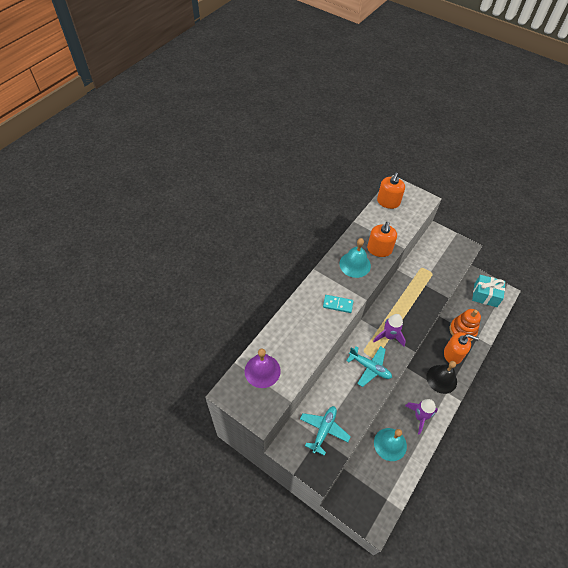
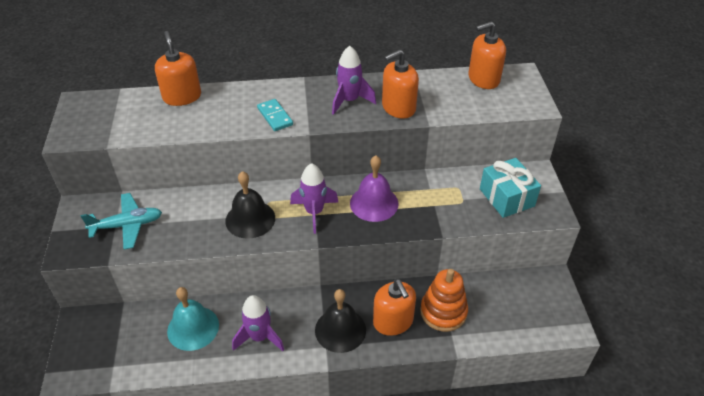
camera: 50 degrees right, 10 degrees down
purple bell [245,348,281,388] -> purple bell moved to [350,156,399,222]
turquoise bell [340,238,371,278] -> purple rocket [332,46,376,115]
turquoise plane [346,346,392,387] -> black bell [225,171,275,239]
turquoise gift [472,275,505,307] -> turquoise gift moved to [480,158,541,218]
none -> orange soap dispenser [155,31,201,106]

